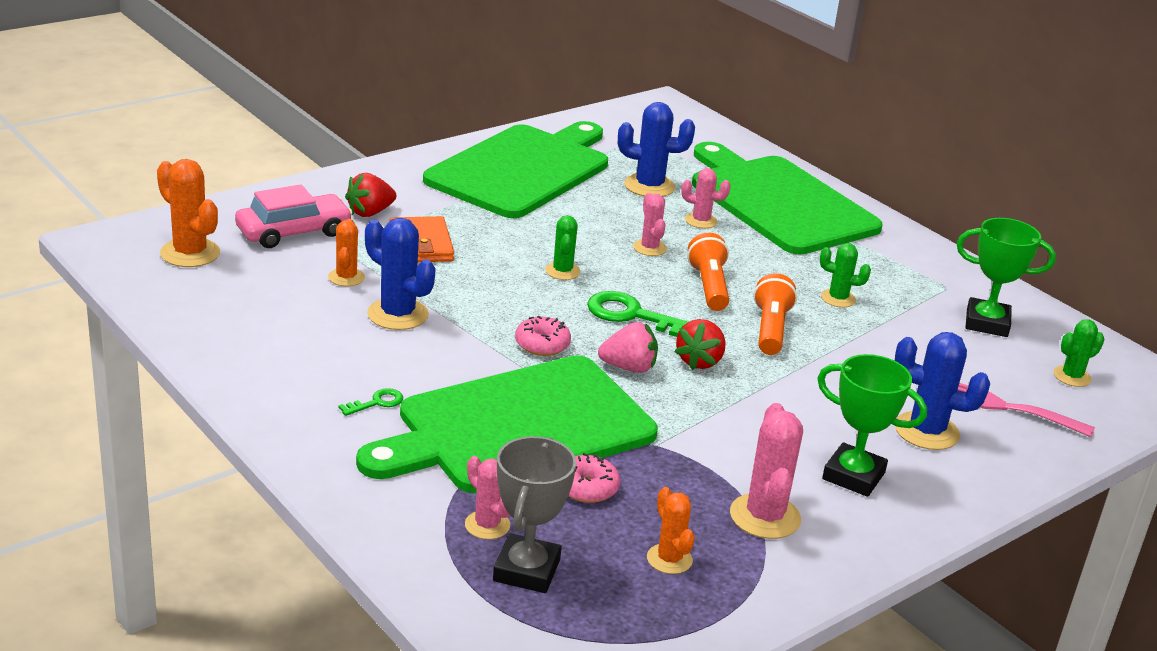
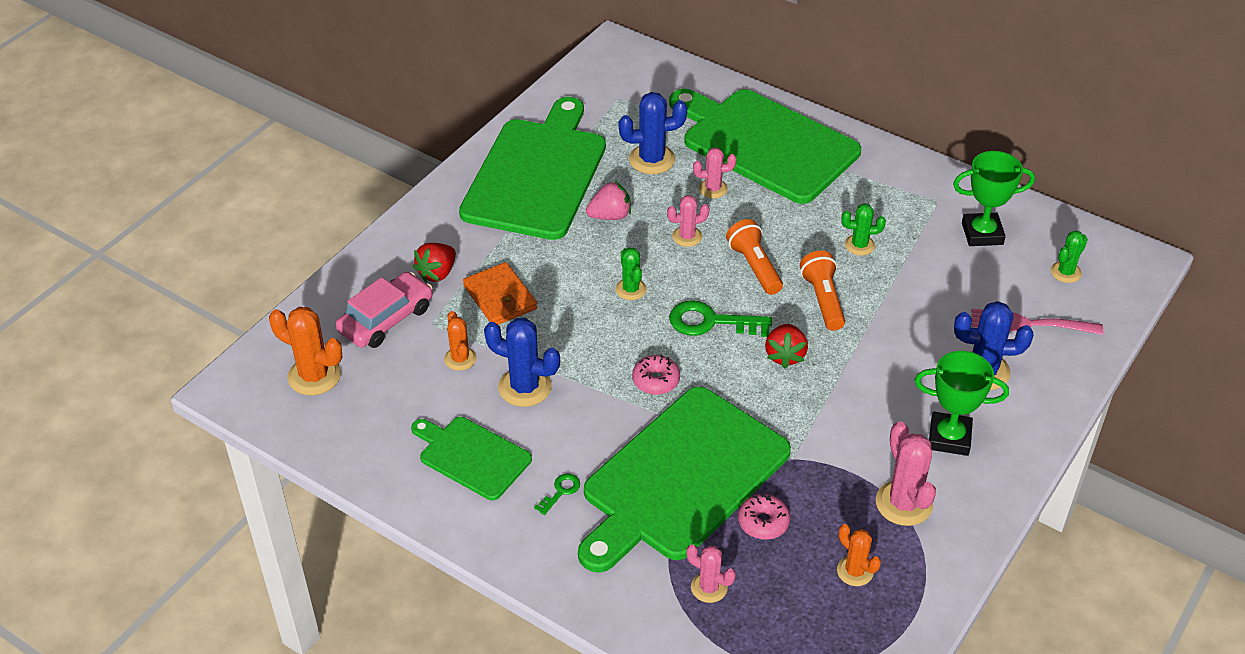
camera: 15 degrees left, 15 degrees up
grey trophy [493,436,576,593] -> none
pink strawberry [598,322,658,373] -> pink strawberry moved to [586,181,631,220]
pink cactus [633,193,667,256] -> pink cactus turned 75 degrees counterclockwise [667,195,709,247]
none -> green cutting board [411,417,532,500]

